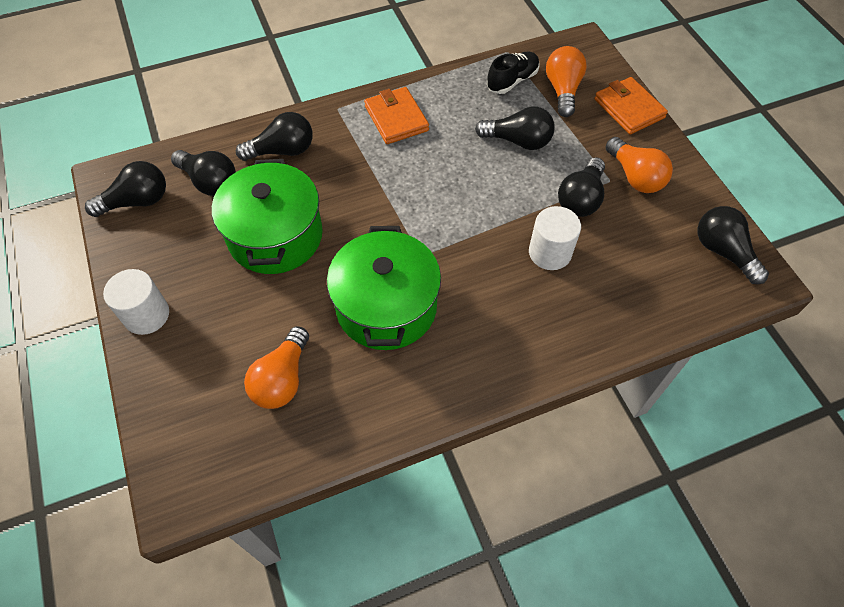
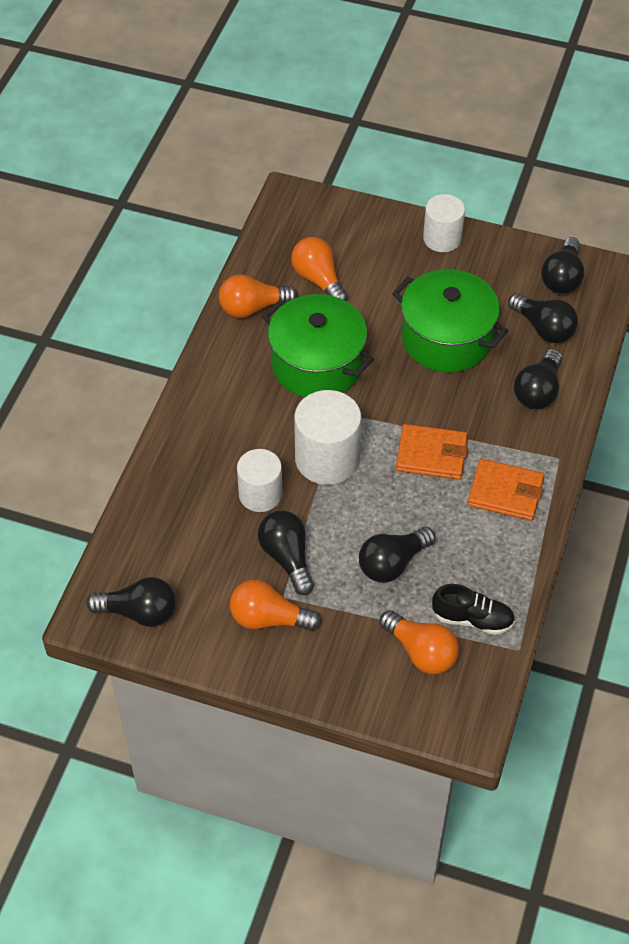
camera: 130 degrees right, 5 degrees down
black light bulb [171,150,236,196] -> black light bulb turned 120 degrees counterclockwise [508,293,578,343]
black shoe [487,51,539,94] -> black shoe turned 75 degrees counterclockwise [432,584,515,635]
orange wallet [594,77,668,134] -> orange wallet moved to [396,424,468,480]
none -> orange light bulb [219,275,297,318]
none -> white cylinder [294,390,362,485]

